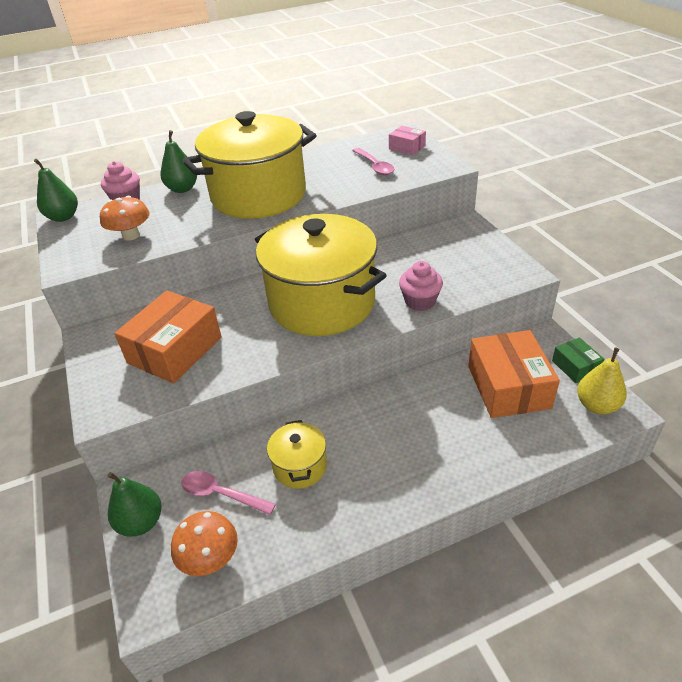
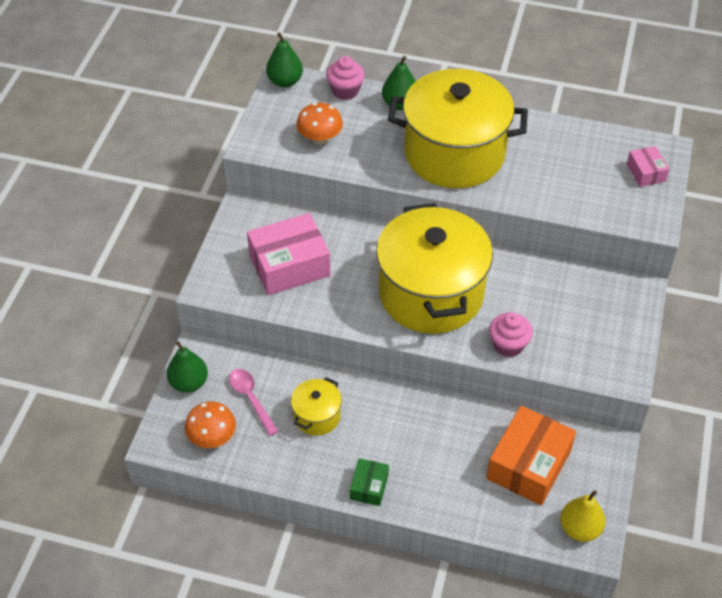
camera: 35 degrees right, 10 degrees up
orange box [114,291,222,383] -> pink box [247,213,331,295]
pink spoon [352,148,394,175] -> none
green box [552,337,605,383] -> green box moved to [350,458,389,506]

